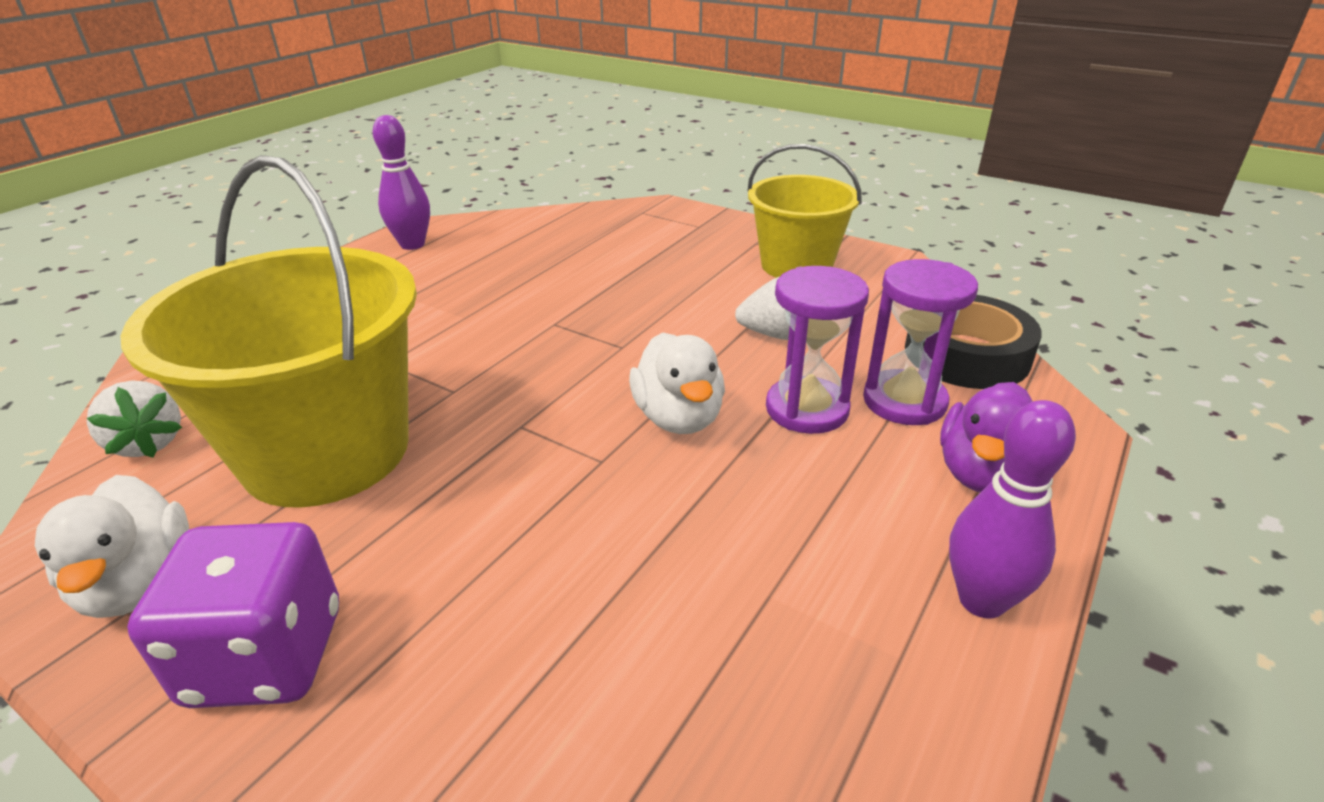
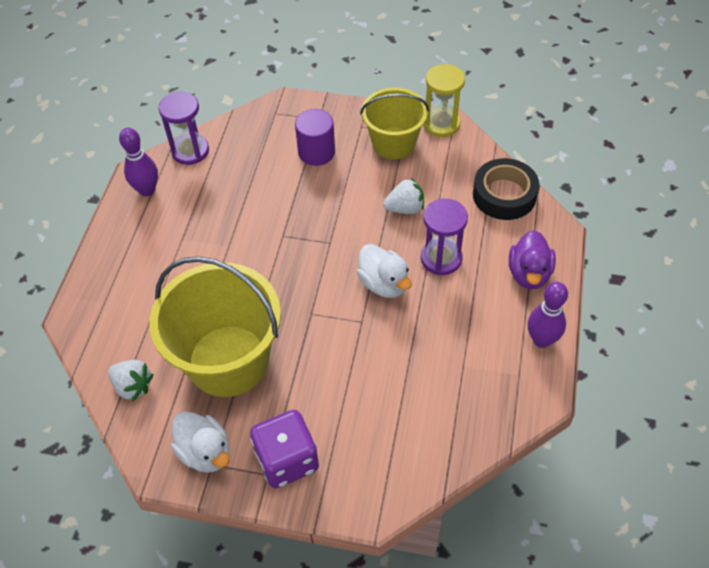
camera: 20 degrees left, 20 degrees up
purple hourglass [863,259,978,425] -> purple hourglass moved to [158,92,209,165]
none -> purple cylinder [295,109,335,166]
none -> yellow hourglass [423,64,465,137]

